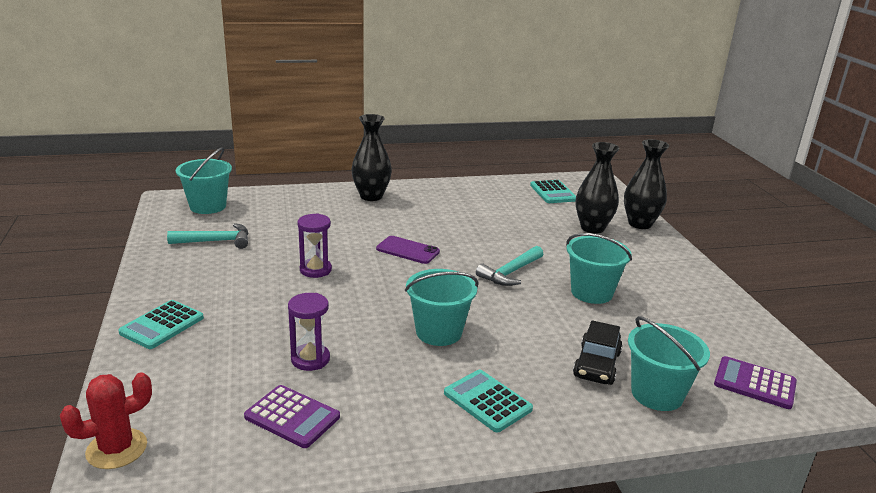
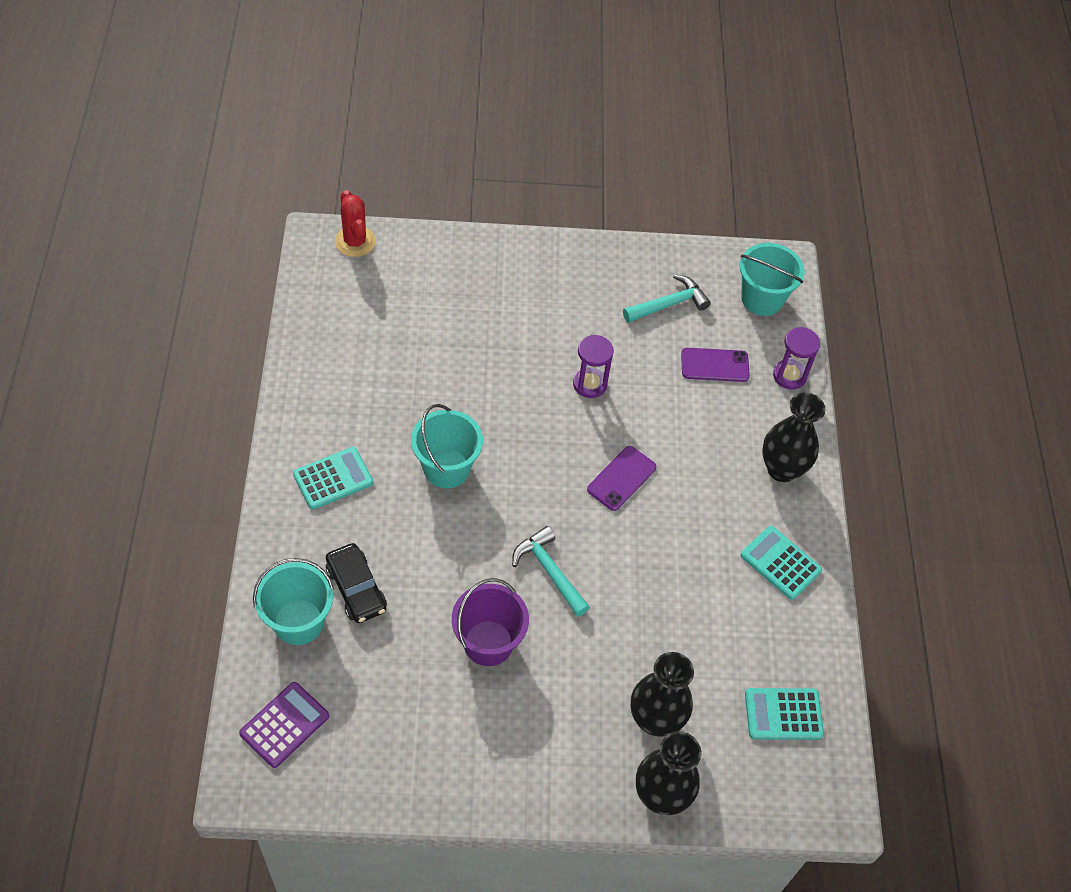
camera: 100 degrees right, 30 degrees up
turquoise calculator [118,300,204,349] -> turquoise calculator moved to [741,526,822,600]
turquoise hammer [167,223,249,249] -> turquoise hammer turned 120 degrees counterclockwise [623,274,711,323]
purple calculator [244,385,340,448] -> none
purple hourglass [288,293,330,371] -> purple hourglass moved to [773,327,820,390]
turquoise bucket [566,233,632,304] -> purple bucket [452,578,529,666]
black car [573,320,623,385] -> black car turned 150 degrees counterclockwise [326,543,387,623]
none -> purple phone [681,348,750,382]

